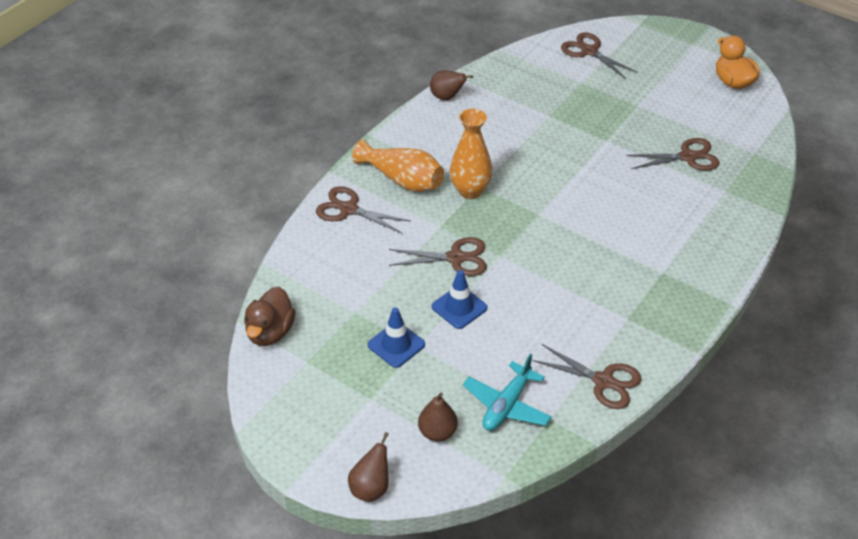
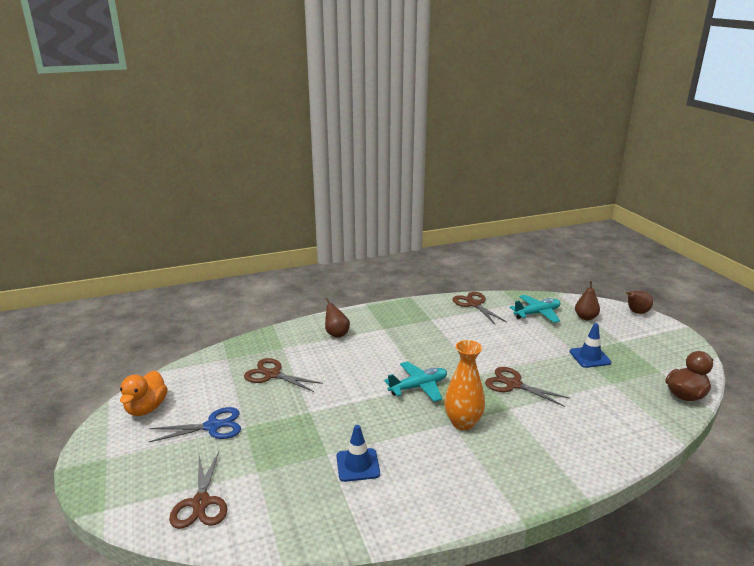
camera: 145 degrees left, 20 degrees down
brown scissors [316,186,411,233] -> none
orange vase [352,139,444,192] -> none
brown pear [430,70,473,100] -> brown pear moved to [325,298,350,338]
blue traffic cone [432,270,488,329] -> blue traffic cone moved to [336,425,380,482]
none -> blue scissors [149,407,241,442]
none -> turquoise plane [384,361,447,402]

